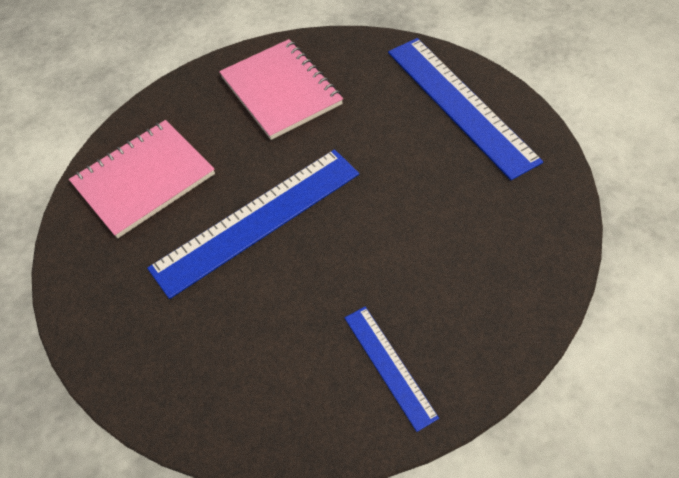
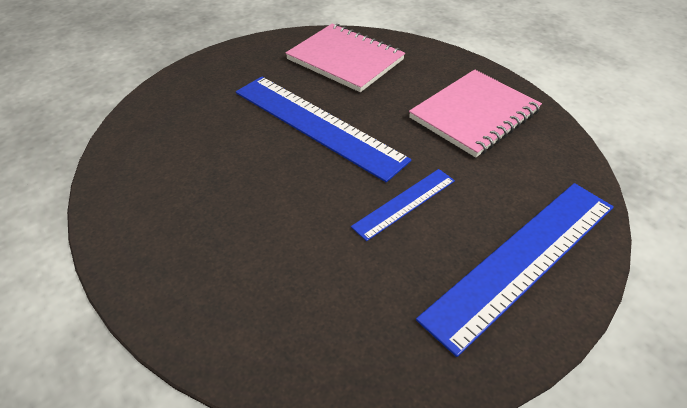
camera: 75 degrees right, 10 degrees down
blue ruler [345,307,439,432] -> blue ruler moved to [351,169,455,241]

